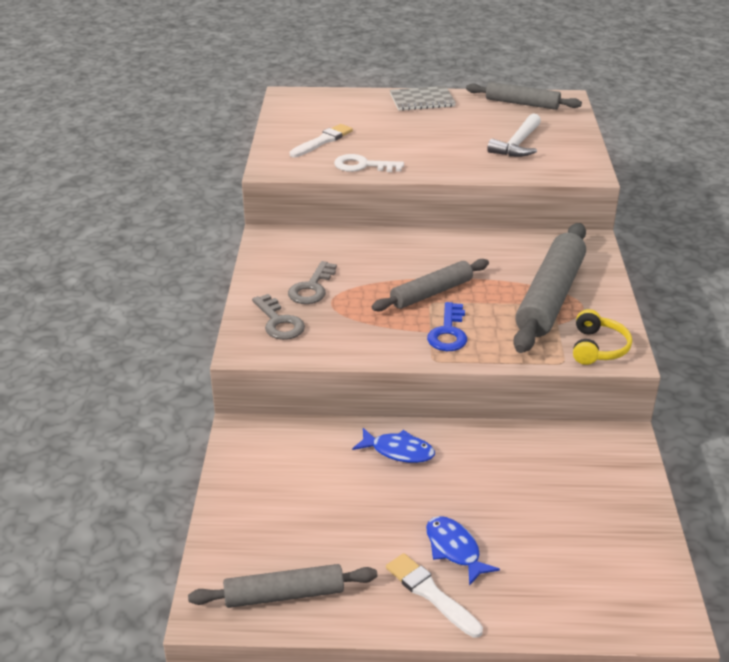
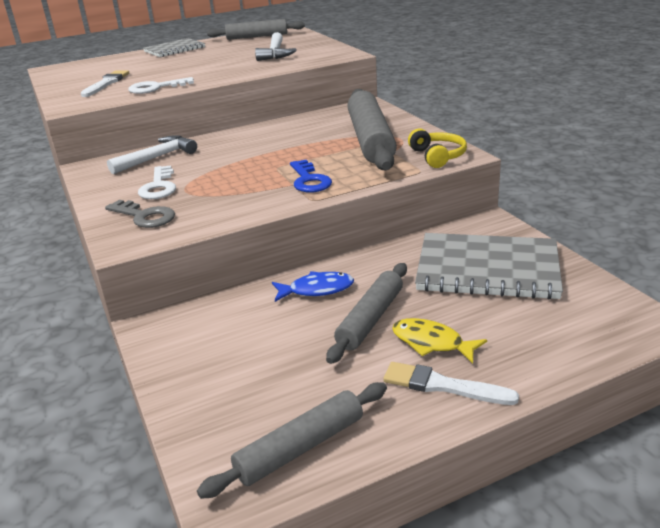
camera: 25 degrees left, 5 degrees down
grey key [288,261,337,304] -> white key [138,165,176,199]
grey rolling pin [372,259,489,312] -> grey rolling pin moved to [326,263,407,364]
blue fish [426,516,500,586] -> yellow fish [392,318,487,363]
none -> white hammer [107,135,197,174]
none -> grey notebook [415,233,563,300]

